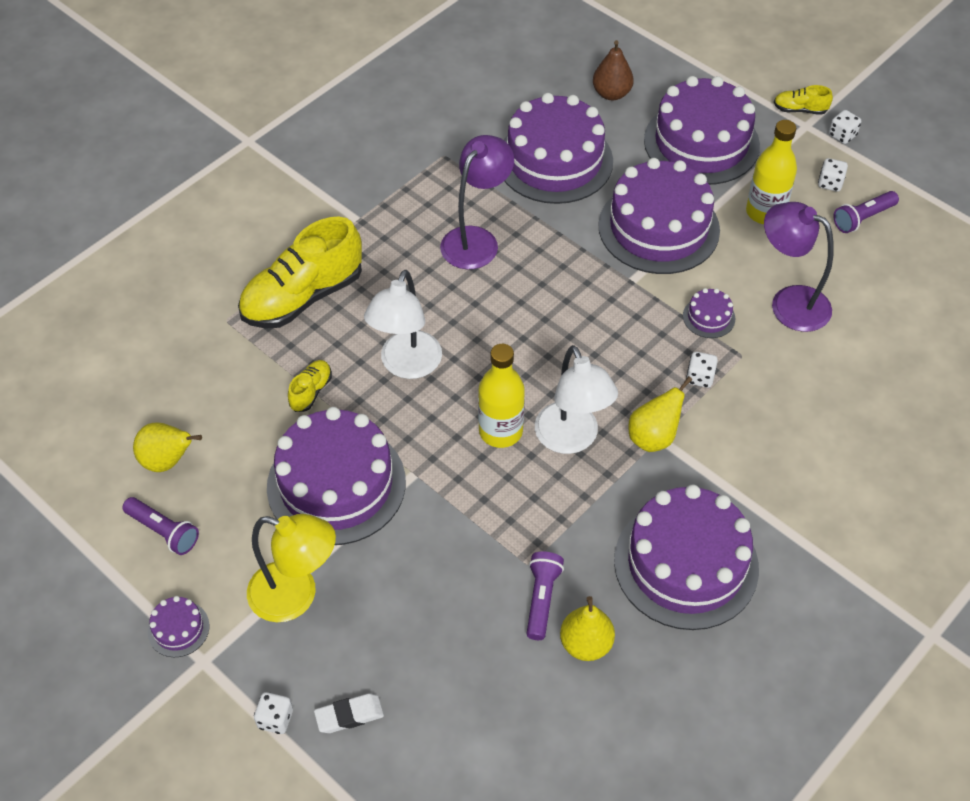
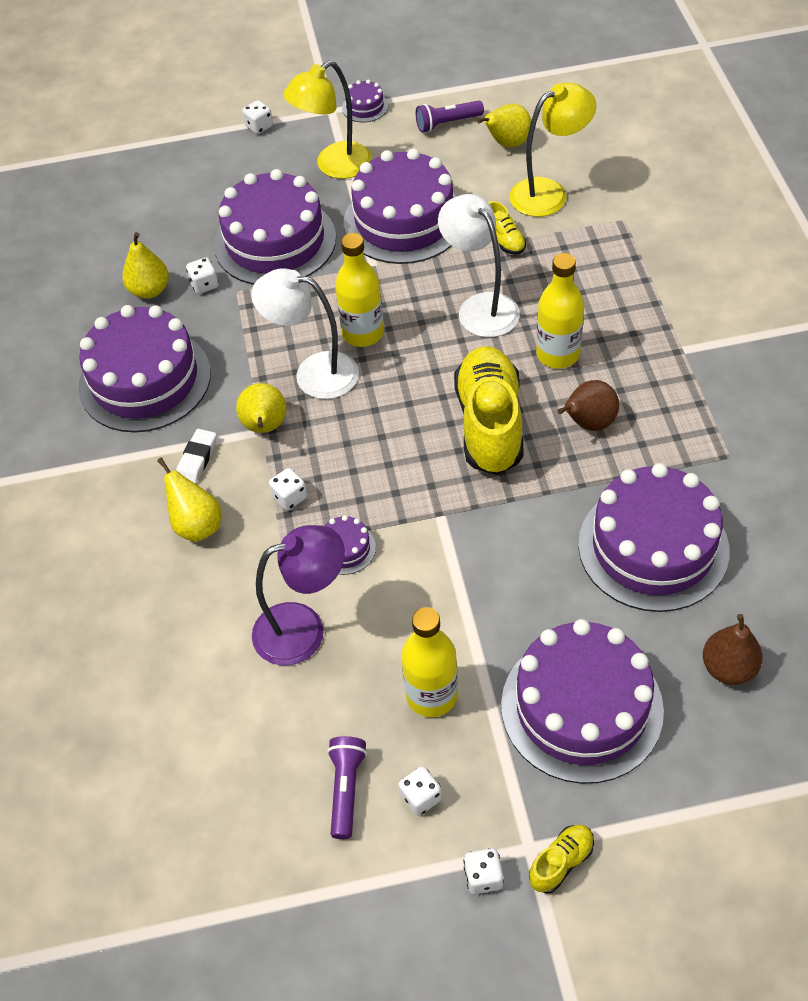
camera: 130 degrees right, 0 degrees up
yellow shoe [238,217,362,329] -> yellow shoe moved to [454,346,524,475]
white eraser [314,694,384,733] -> white eraser moved to [176,429,217,484]
purple lamp [440,135,514,269] -> brown pear [558,380,619,431]
purple flashlight [526,551,564,640] -> white dice [186,257,219,294]
purple cake [598,158,720,274] -> purple cake moved to [214,169,336,285]
none -> yellow pear [157,458,221,542]
none -> yellow lamp [509,82,596,217]
none -> yellow bottle [536,253,584,368]

